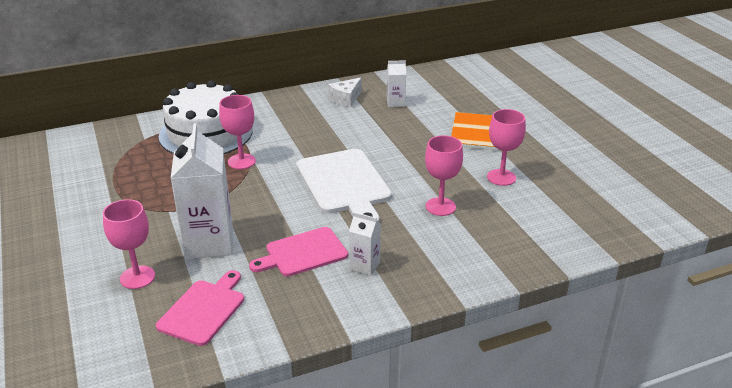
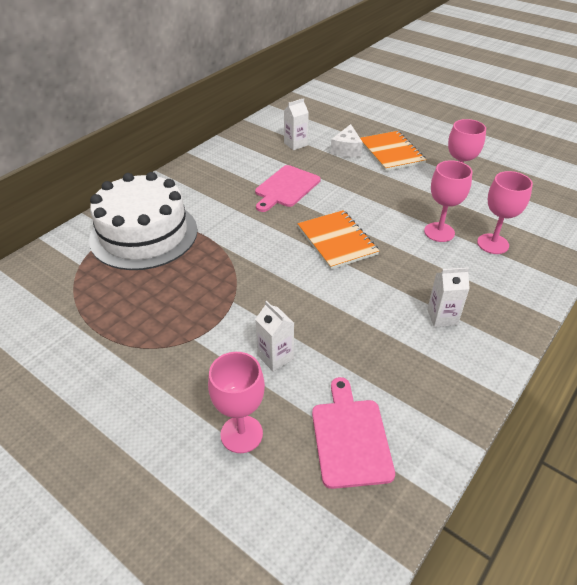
camera: 30 degrees left, 10 degrees up
white carton [171,123,233,259] -> white carton [255,301,294,372], size x0.49
pink goblet [219,95,256,169] -> pink goblet moved to [477,171,533,254]
pink cutting board [249,227,348,277] -> pink cutting board moved to [255,165,320,212]
white cutting board [296,149,392,223] -> orange notebook [298,210,380,269]
white cheese [328,77,361,107] -> white cheese moved to [330,124,363,157]

